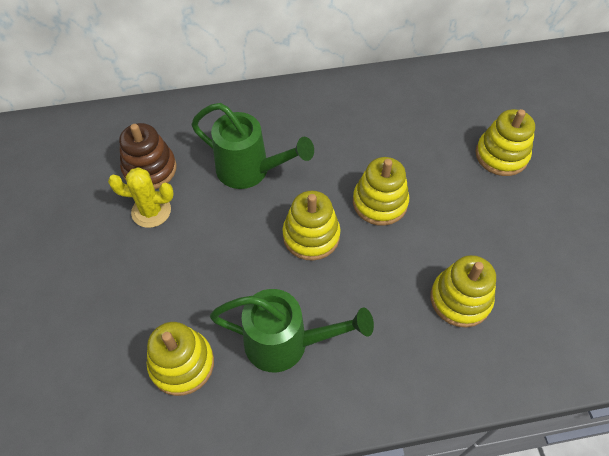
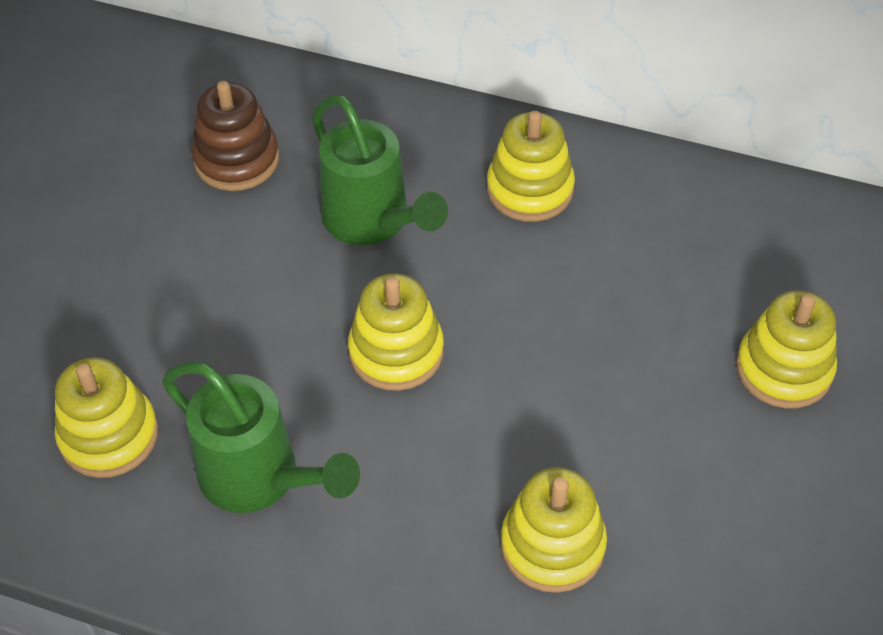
camera: 30 degrees right, 5 degrees down
yellow cactus [108,167,174,228] -> none
yellow stacking toy [353,157,409,226] -> yellow stacking toy moved to [487,111,575,222]

